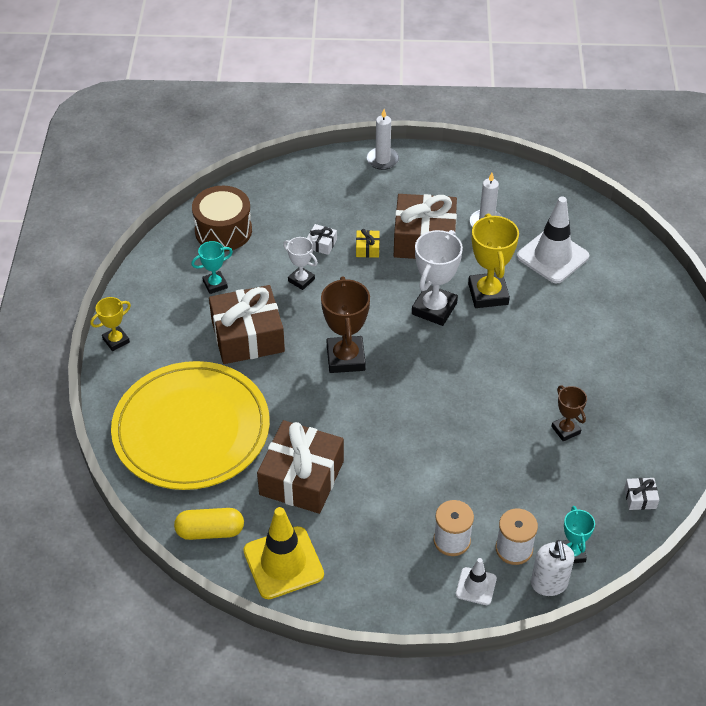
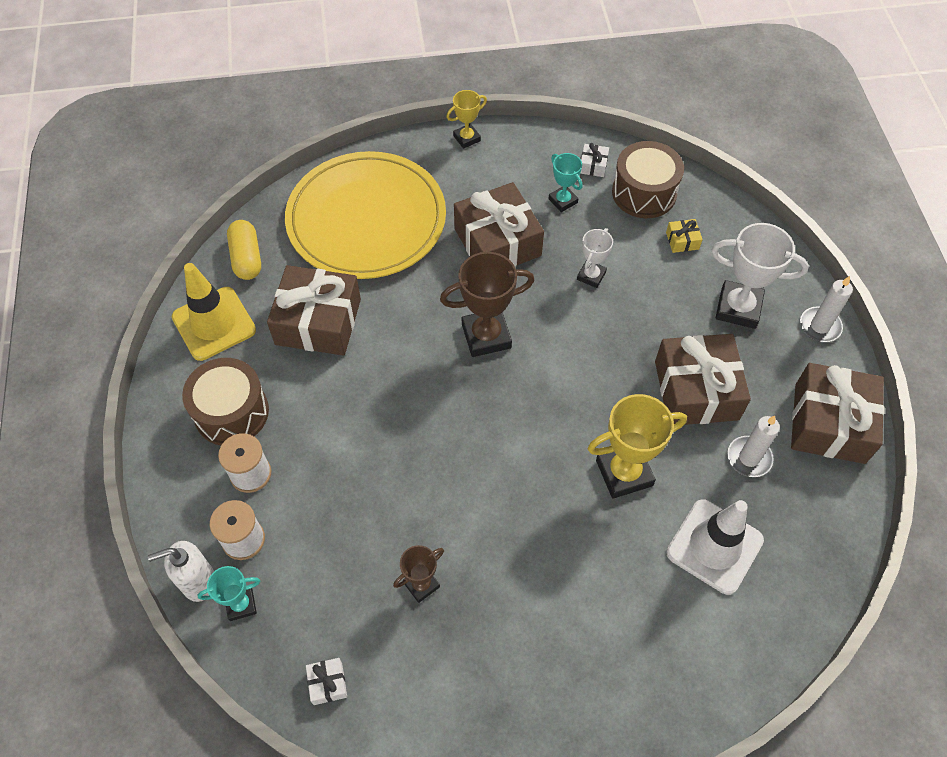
camera: 80 degrees right, 10 degrees up
yellow trophy [90,297,131,351] -> yellow trophy turned 75 degrees counterclockwise [446,90,487,149]
white gift [307,224,337,255] -> white gift moved to [580,143,609,177]
yellow gift [356,229,380,258] -> yellow gift moved to [666,219,703,253]
white trophy [412,230,463,326] -> white trophy moved to [712,223,809,329]
white traffic cone [456,558,497,605] -> none
none -> brown drum [182,358,269,445]
none -> brown gift [791,363,885,464]

